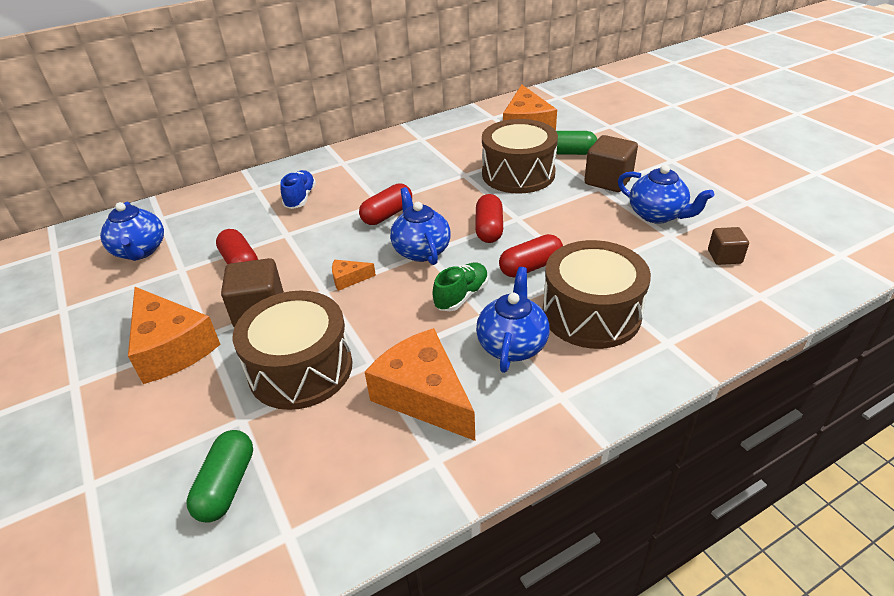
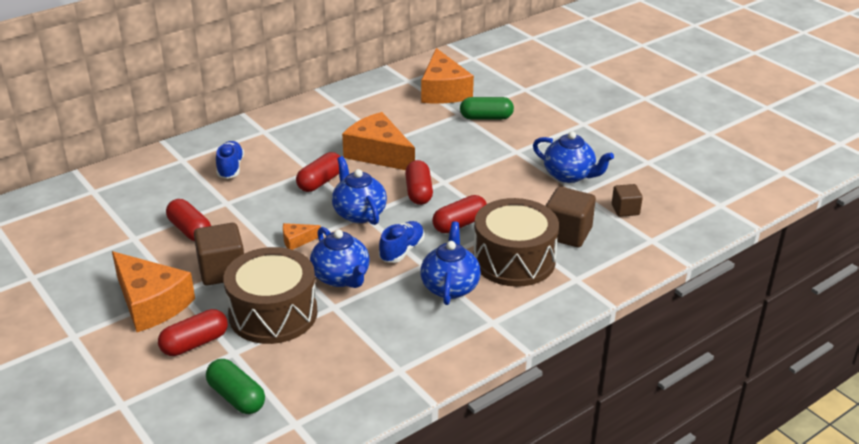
camera: 10 degrees left, 5 degrees down
blue teapot [100,202,164,261] -> blue teapot moved to [310,227,370,288]
green capsule [186,430,253,523] -> green capsule turned 45 degrees counterclockwise [206,359,265,414]
orange cheese [365,328,475,441] -> orange cheese moved to [342,112,415,170]
green shoe [433,262,489,311] -> blue shoe [379,221,424,263]
brown drum [482,119,558,194] -> none
brown cube [584,135,638,192] -> brown cube moved to [546,187,596,247]
none -> red capsule [158,309,228,356]

